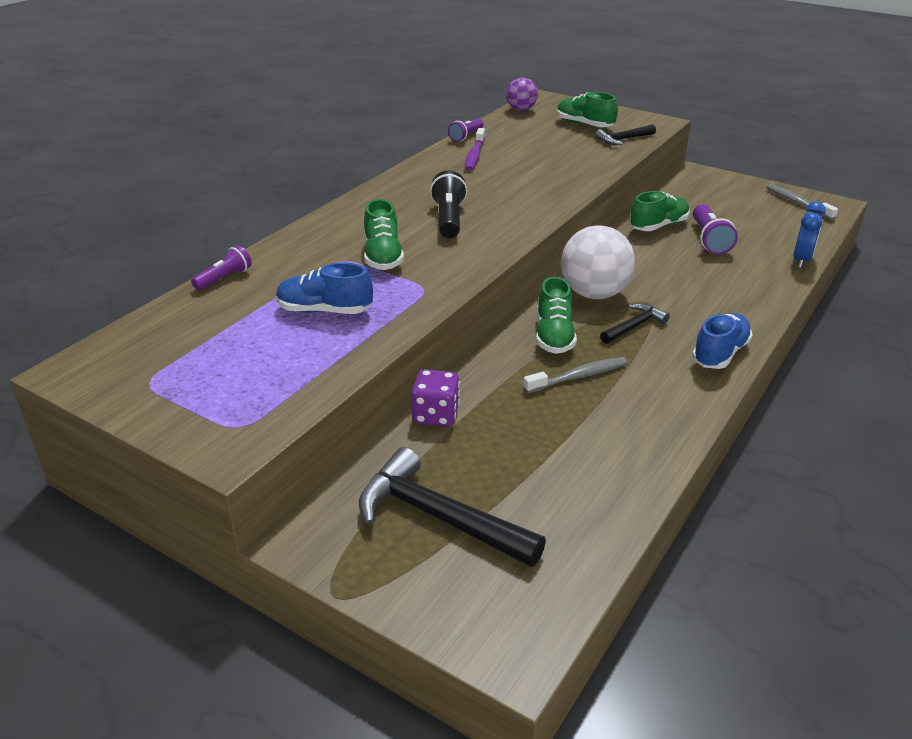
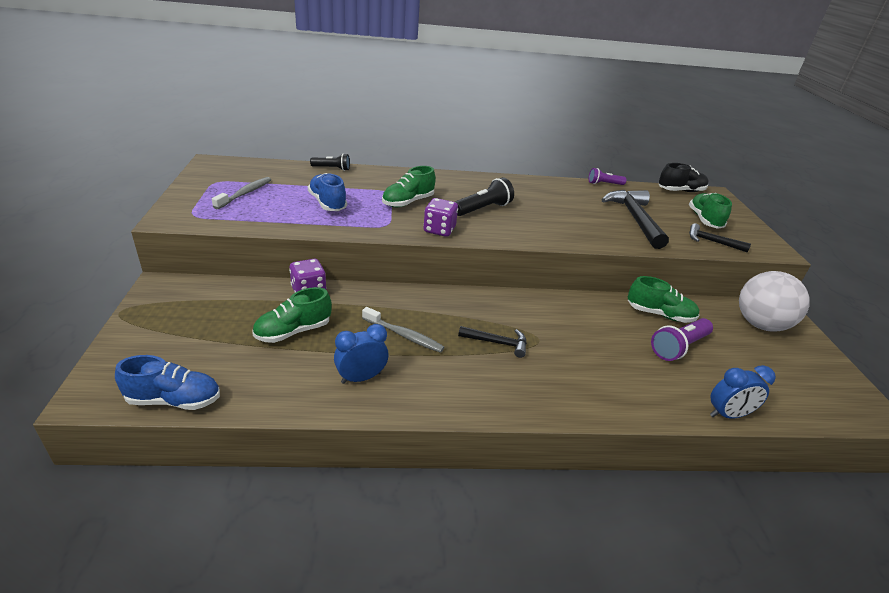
camera: 50 degrees right, 0 degrees up
purple flashlight [191,245,252,290] -> black flashlight [310,153,350,171]
black hammer [359,447,546,567] -> black hammer moved to [602,190,669,249]
purple toothbrush [465,128,485,171] -> none
purple ball [506,77,538,111] -> black shoe [659,163,708,192]
green shoe [536,277,577,354] -> green shoe moved to [252,287,332,343]
white ball [561,225,635,299] -> white ball moved to [739,271,809,332]
blue shoe [692,313,753,369] -> blue shoe moved to [115,355,220,410]
grey toothbrush [766,184,838,220] -> grey toothbrush moved to [212,177,271,209]
none -> blue clock [334,324,389,384]
none -> purple dice [423,198,458,237]

